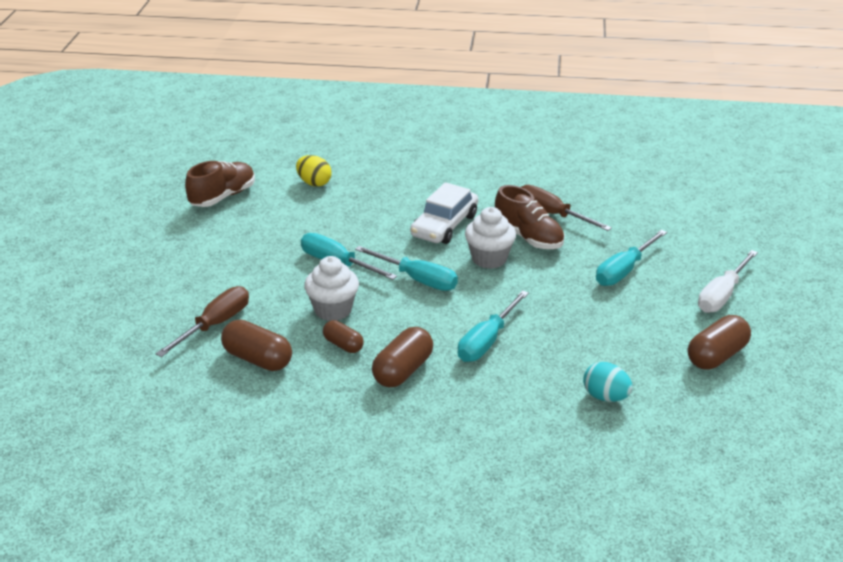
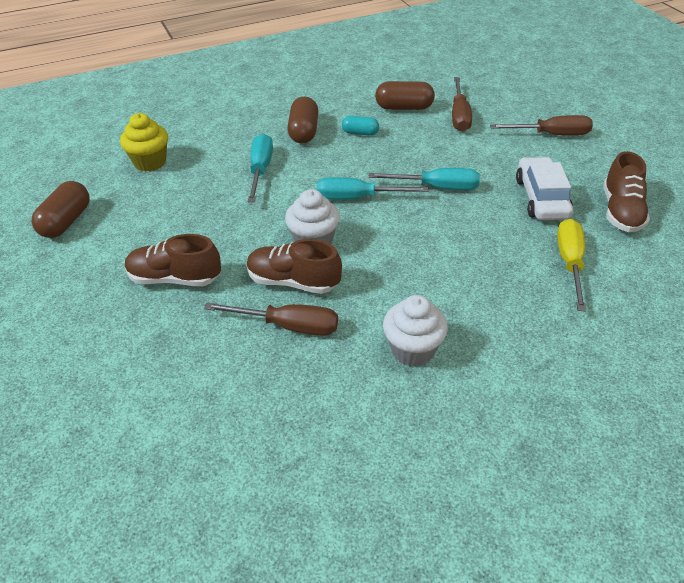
camera: 150 degrees right, 10 degrees up
yellow egg [296,155,332,187] -> yellow screwdriver [557,219,586,311]
white cupcake [304,256,359,321] -> white cupcake moved to [383,295,448,367]
brown capsule [323,320,364,353] -> turquoise capsule [342,116,379,136]
white car [410,182,478,244] -> white car moved to [516,157,573,220]
turquoise egg [583,362,633,402] -> yellow cupcake [120,113,168,171]
turquoise screwdriver [596,230,667,286] -> brown shoe [125,234,221,286]
white screwdriver [698,250,758,313] -> none
none -> brown screwdriver [490,115,593,135]

